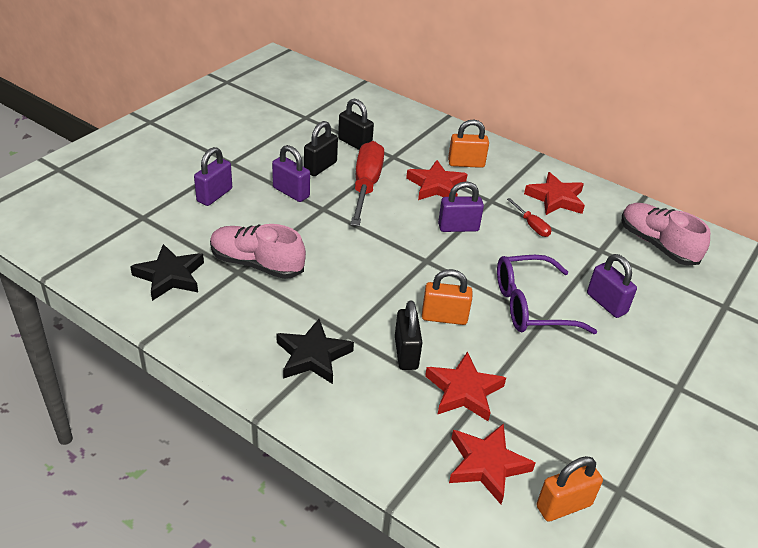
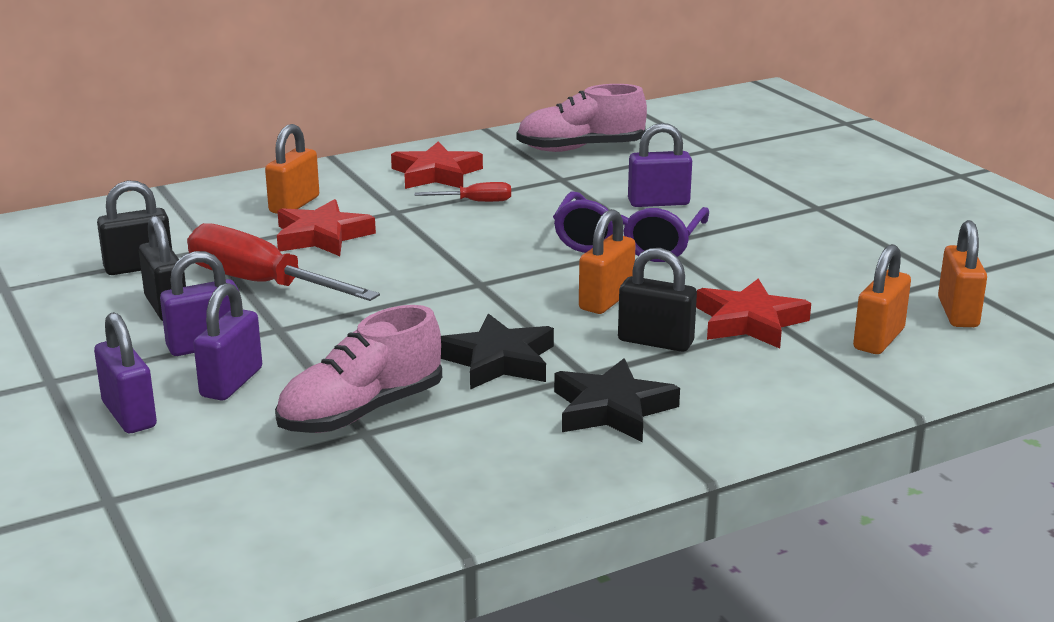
camera: 60 degrees left, 15 degrees down
black star [130,244,204,301] -> black star moved to [441,314,554,390]
purple padlock [438,181,484,232] -> purple padlock moved to [193,283,262,401]
red star [449,423,536,504] -> orange padlock [853,244,911,354]

